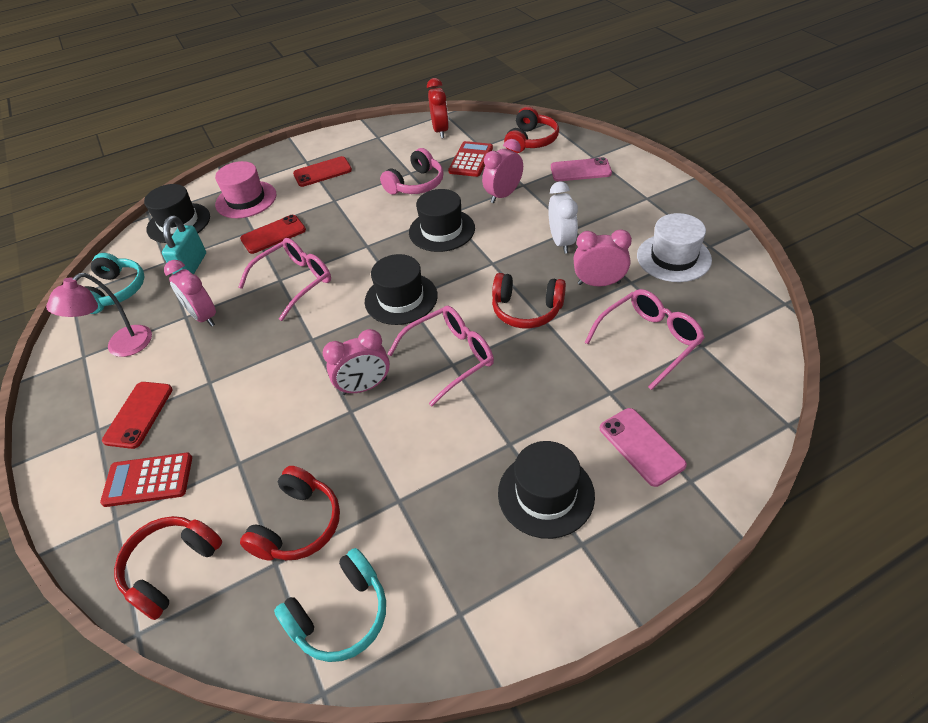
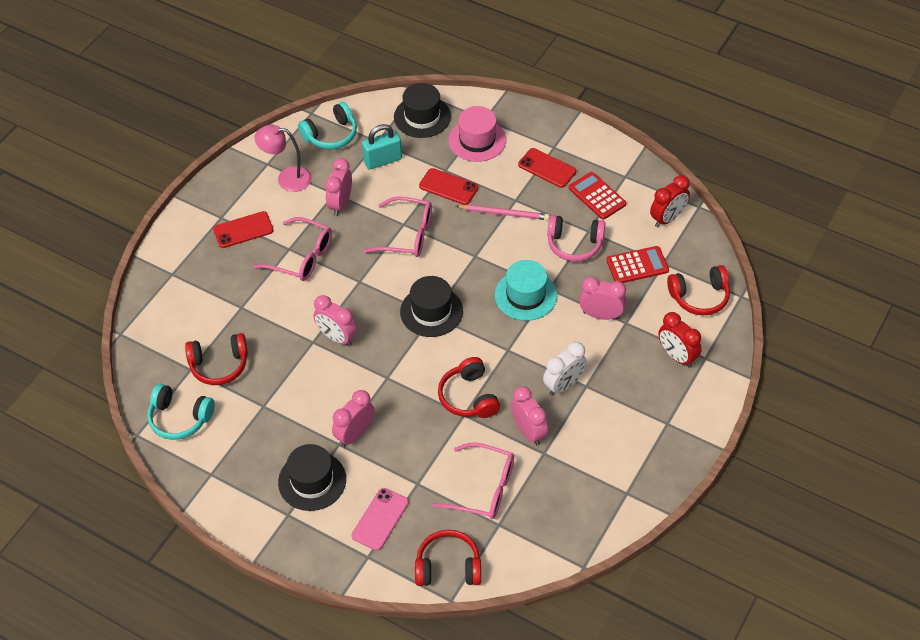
camera: 55 degrees right, 5 degrees up
red calculator [100,453,192,507] -> red calculator moved to [569,172,626,220]
red headphones [114,516,222,620] -> red headphones moved to [415,530,481,586]
pink glasses [388,306,494,406] -> pink glasses moved to [254,217,332,281]
black hat [409,189,475,252] -> turquoise hat [495,260,557,321]
pink phone [551,157,612,181] -> red clock [658,312,702,368]
white hat [637,213,712,282] -> none
none -> pink clock [332,390,374,447]
none -> pink pencil [456,204,550,220]

